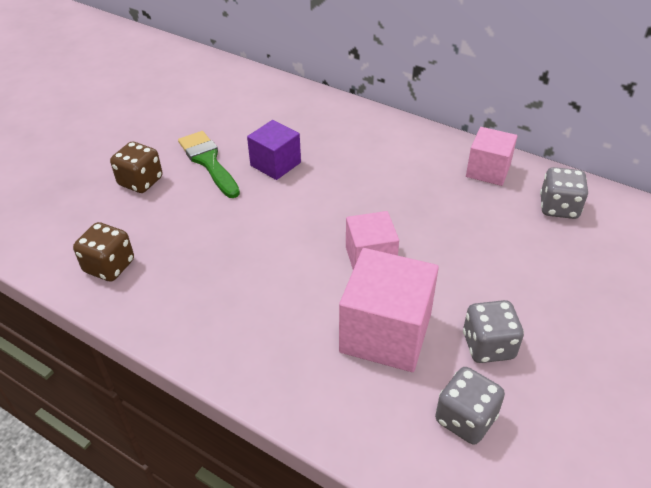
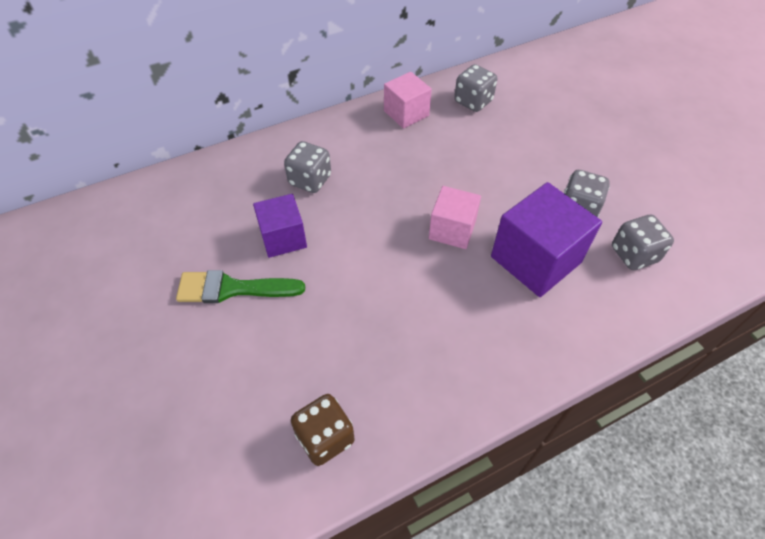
camera: 60 degrees left, 10 degrees up
brown dice [110,142,162,193] -> none
pink cube [339,248,439,372] -> purple cube [491,182,602,297]
none -> grey dice [284,141,331,193]

